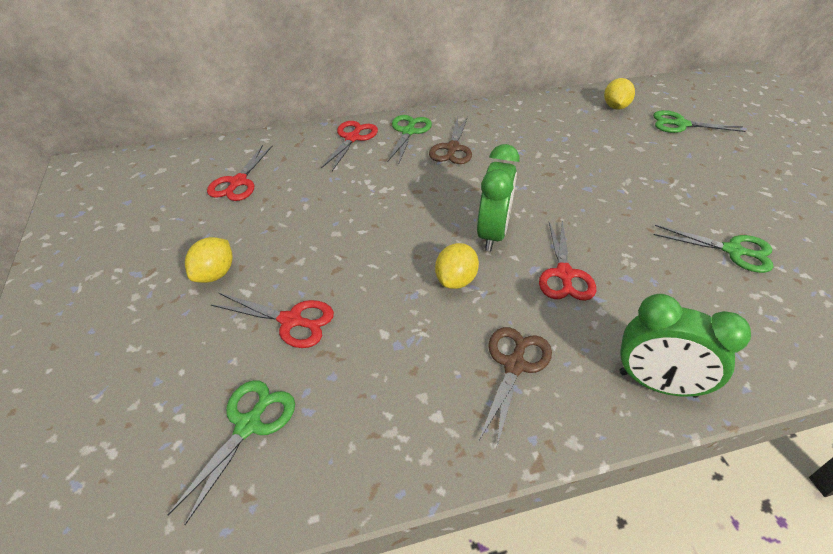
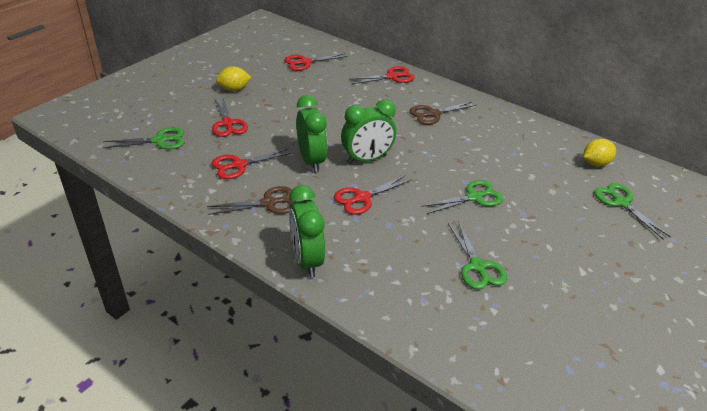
camera: 50 degrees right, 5 degrees down
green scissors [387,115,432,163] -> green scissors moved to [422,180,503,214]
yellow lemon [435,243,479,289] -> green clock [296,95,327,172]
none -> red scissors [212,148,293,179]

